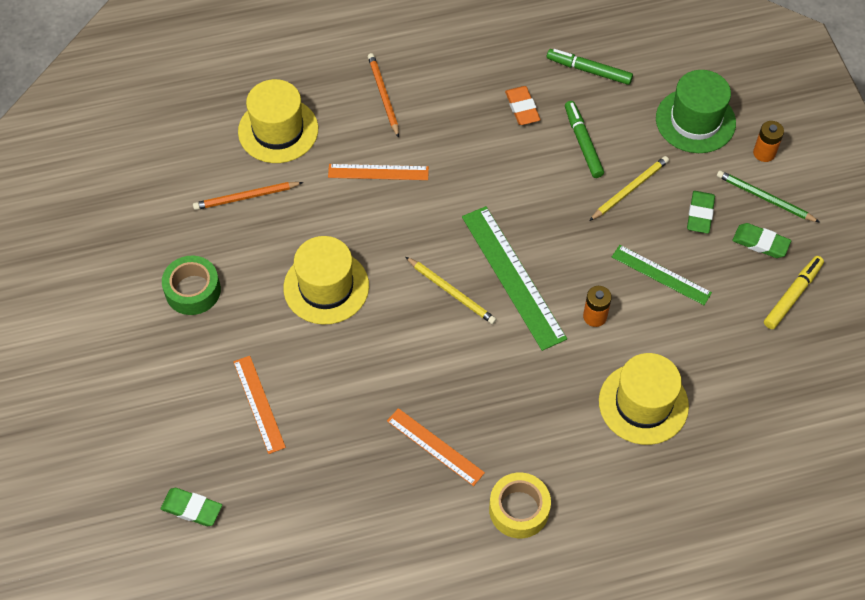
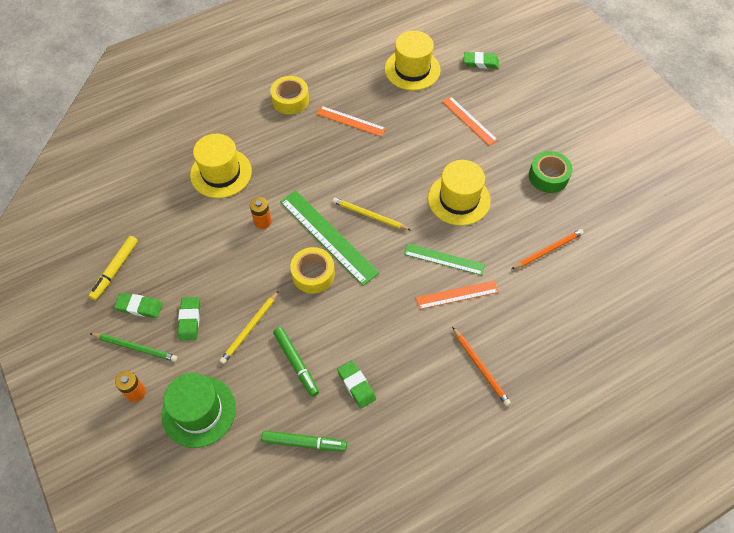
camera: 165 degrees right, 0 degrees up
yellow hat [238,79,318,163] -> yellow hat moved to [385,31,441,91]
orange eraser [505,86,540,125] -> green eraser [337,360,376,409]
green ruler [612,245,712,305] -> green ruler moved to [404,244,485,275]
none -> yellow tape [290,247,335,294]

